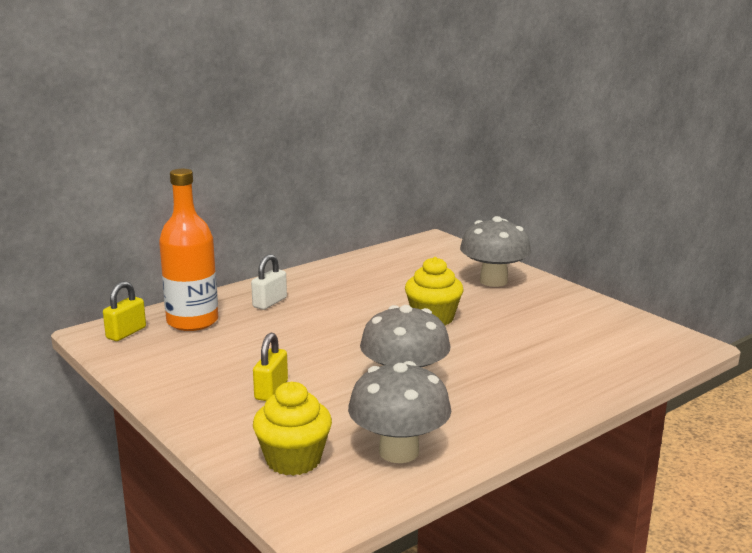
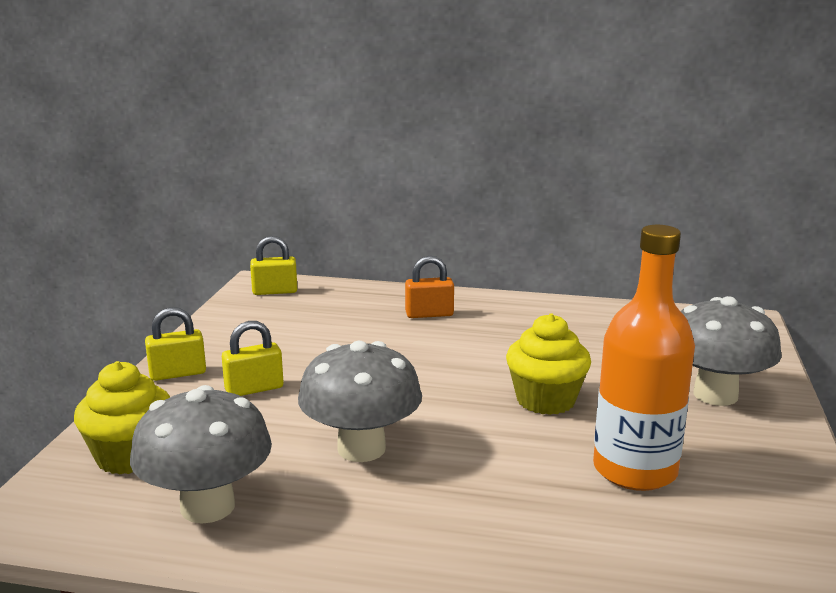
camera: 50 degrees right, 0 degrees up
orange bottle [159,169,218,331] -> orange bottle moved to [593,225,695,491]
white padlock [251,254,287,310] -> orange padlock [405,256,454,318]
none -> yellow padlock [145,307,206,381]

